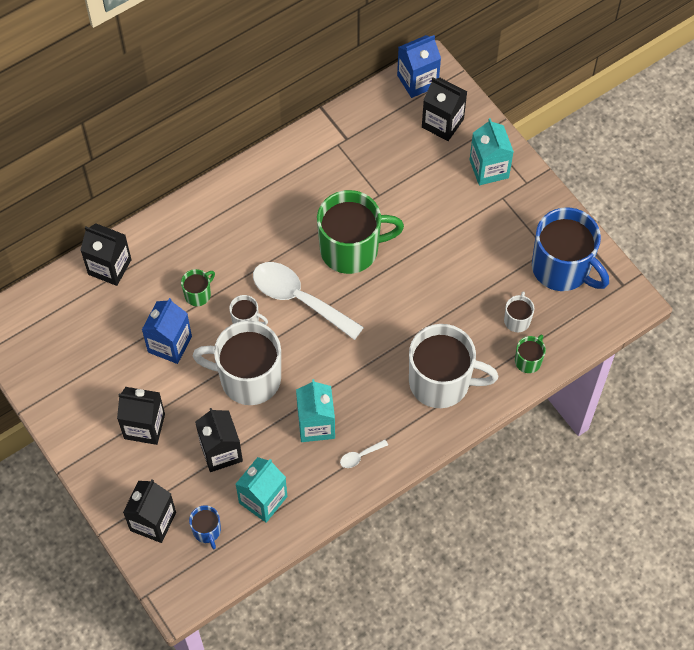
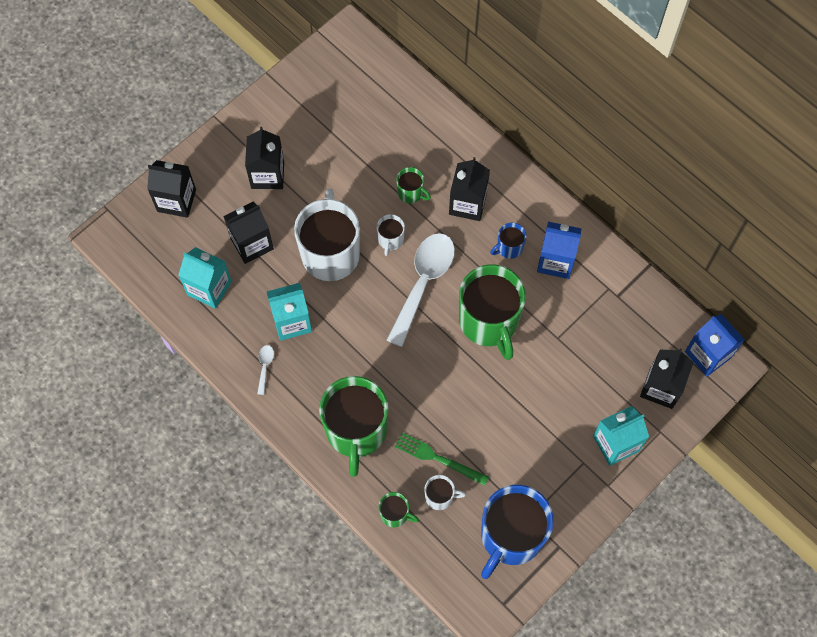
camera: 80 degrees right, 5 degrees up
black carton [80,223,132,286] -> black carton moved to [449,157,490,221]
blue carton [142,298,192,364] -> blue carton moved to [537,222,581,279]
blue mug [189,505,221,549] -> blue mug moved to [490,223,527,259]
white spoon [340,440,388,468] -> white spoon turned 45 degrees clockwise [257,345,274,395]
white mug [409,324,498,408] -> green mug [319,376,388,477]
none -> green fork [394,433,489,486]

